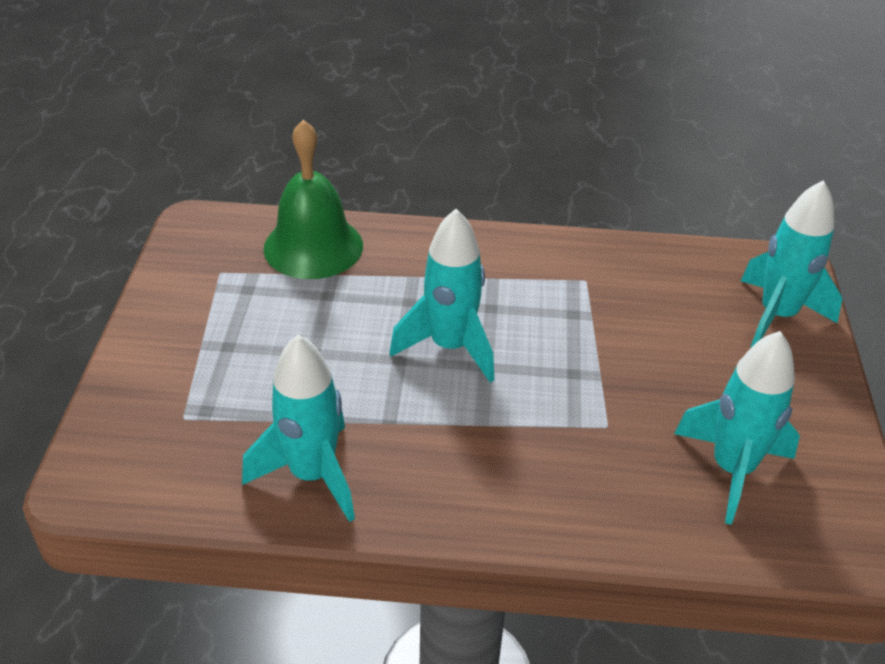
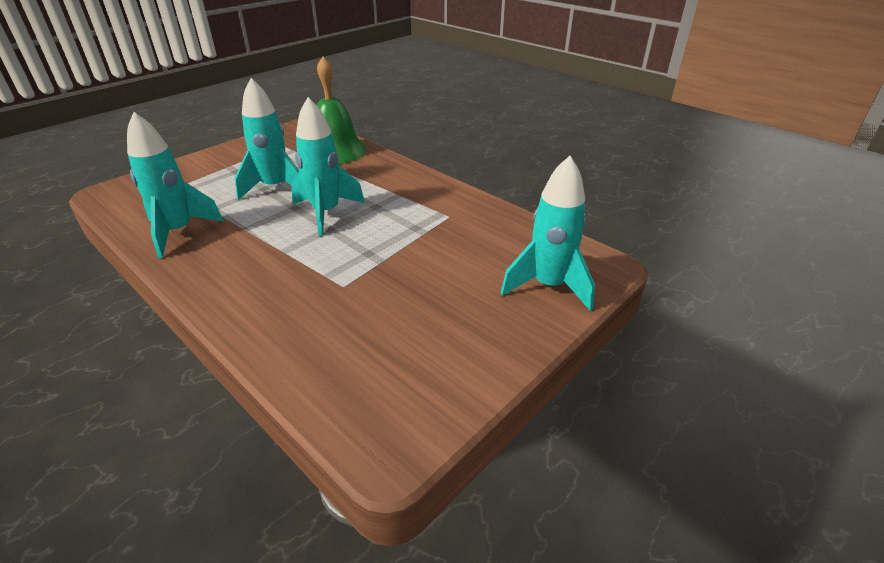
camera: 40 degrees right, 5 degrees down
turquoise rocket [674,331,800,525] -> turquoise rocket moved to [235,78,299,200]

